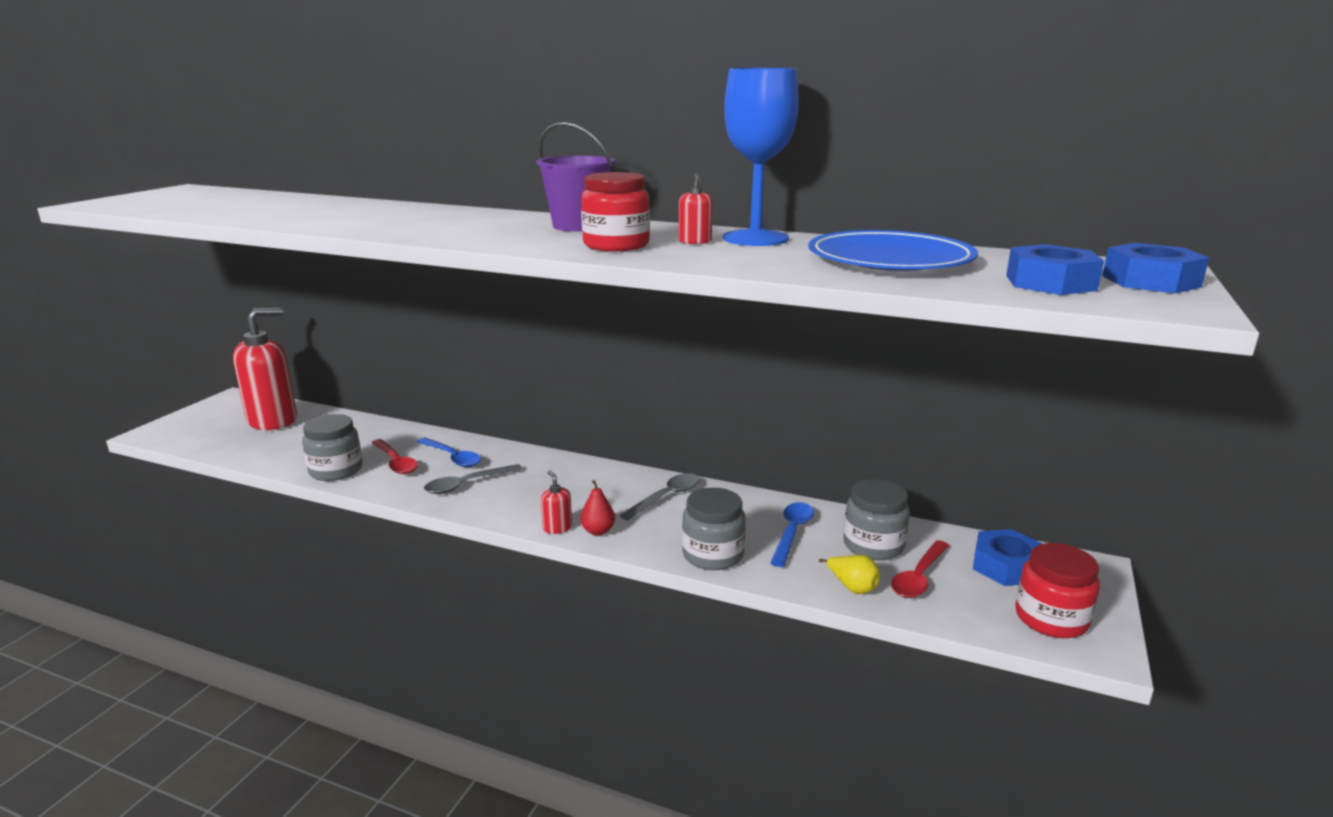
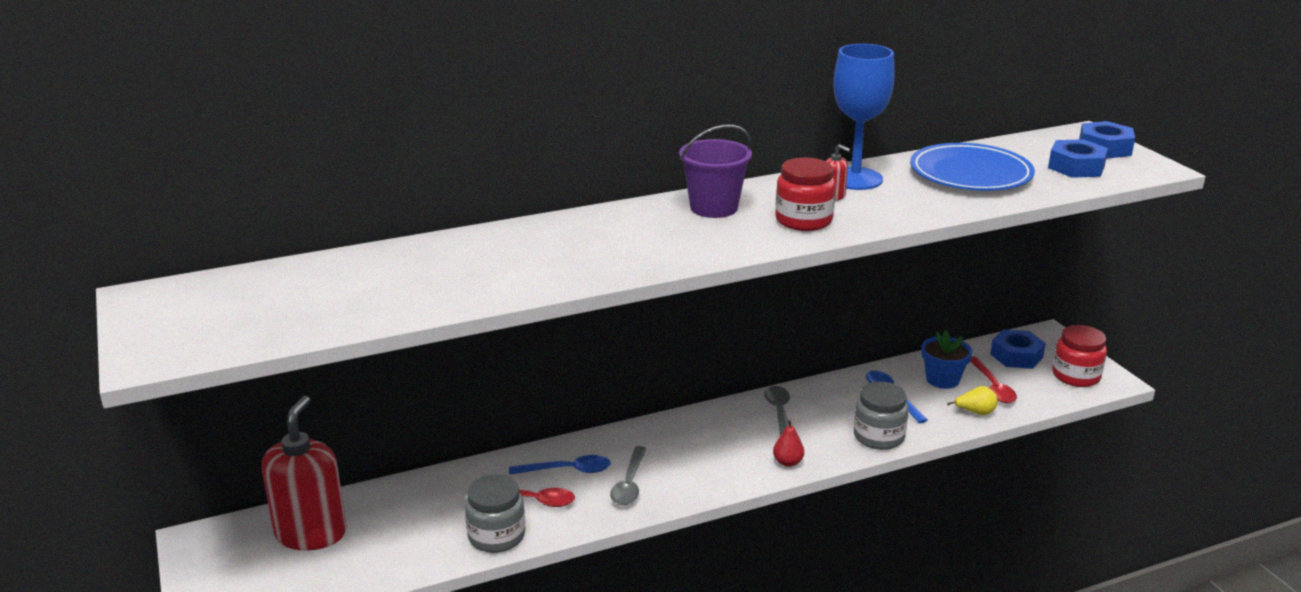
camera: 45 degrees left, 5 degrees up
red soap dispenser [541,471,572,534] -> none
grey jar [843,479,910,560] -> blue flower pot [921,330,972,389]

